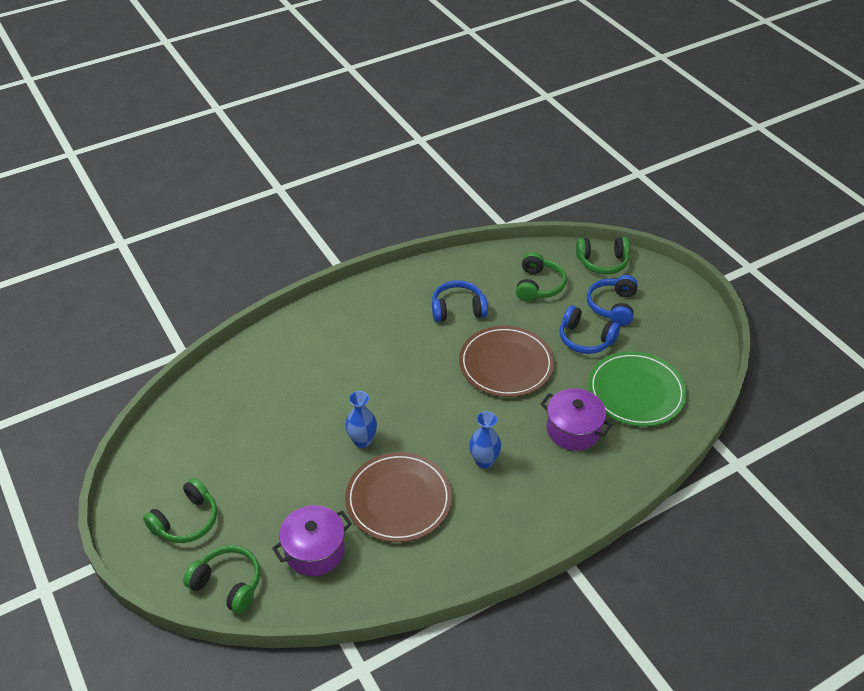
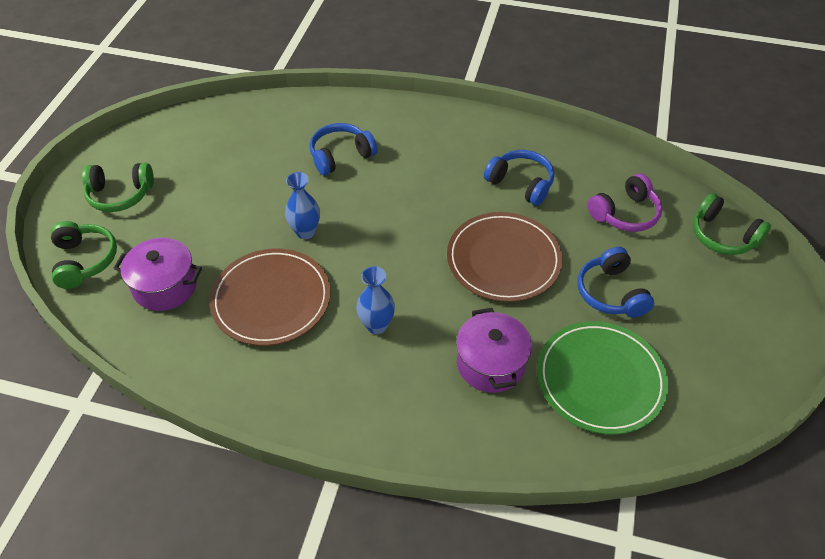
camera: 45 degrees right, 5 degrees up
green headphones [516,252,567,302] -> purple headphones [588,173,663,232]
blue headphones [587,275,638,326] -> blue headphones moved to [309,123,377,175]

